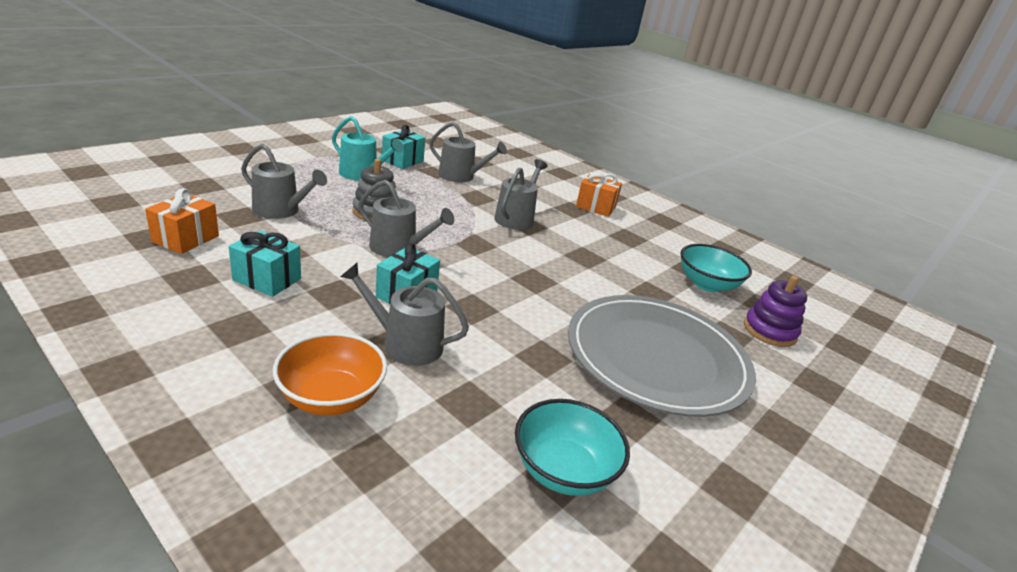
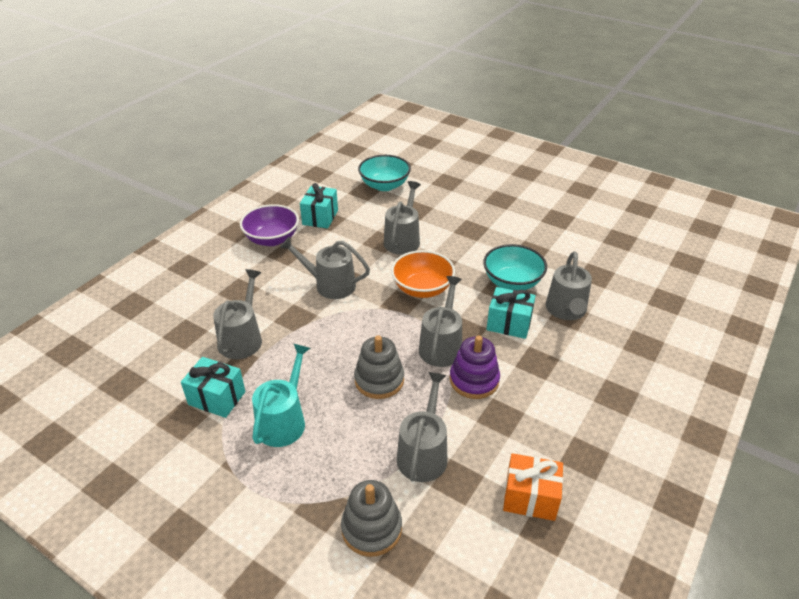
camera: 95 degrees left, 10 degrees up
turquoise gift [229,230,301,297] -> turquoise gift moved to [300,183,338,229]
orange bowl [273,332,387,415] -> orange bowl moved to [391,250,455,298]
turquoise bowl [515,399,630,496] -> turquoise bowl moved to [483,244,547,290]
grey plate [568,295,756,417] -> none
orange gift [576,173,622,217] -> purple bowl [240,204,299,246]
purple stacking toy [744,276,807,347] -> purple stacking toy moved to [450,335,500,399]
none -> grey stacking toy [341,480,402,557]
none -> grey watering can [384,181,421,255]

